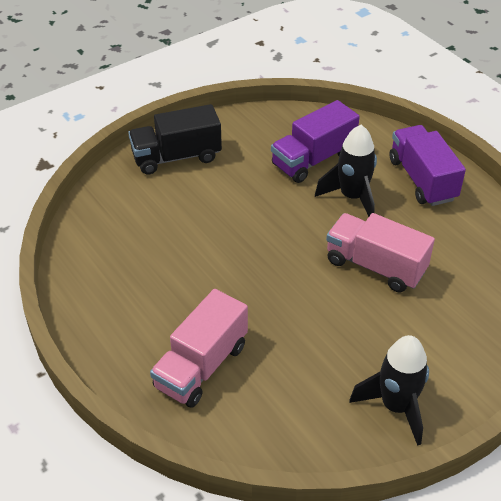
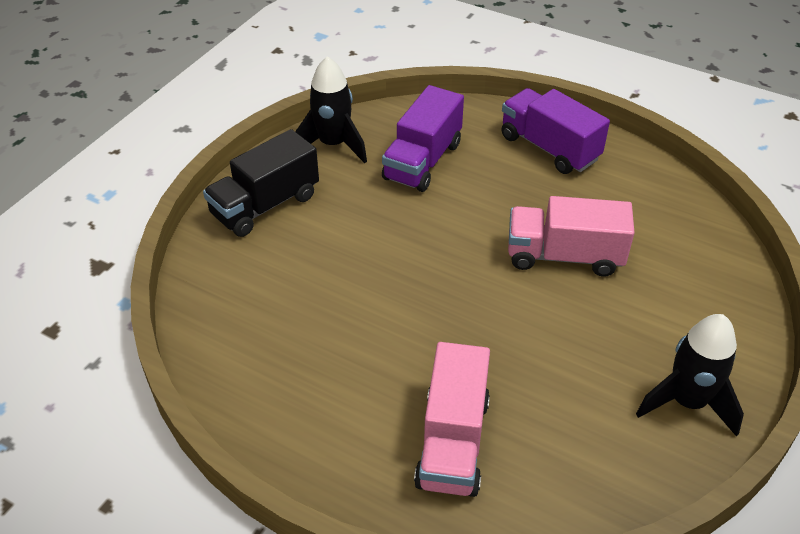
camera: 25 degrees left, 0 degrees up
black rocket [315,125,377,217] -> black rocket moved to [295,56,367,163]

